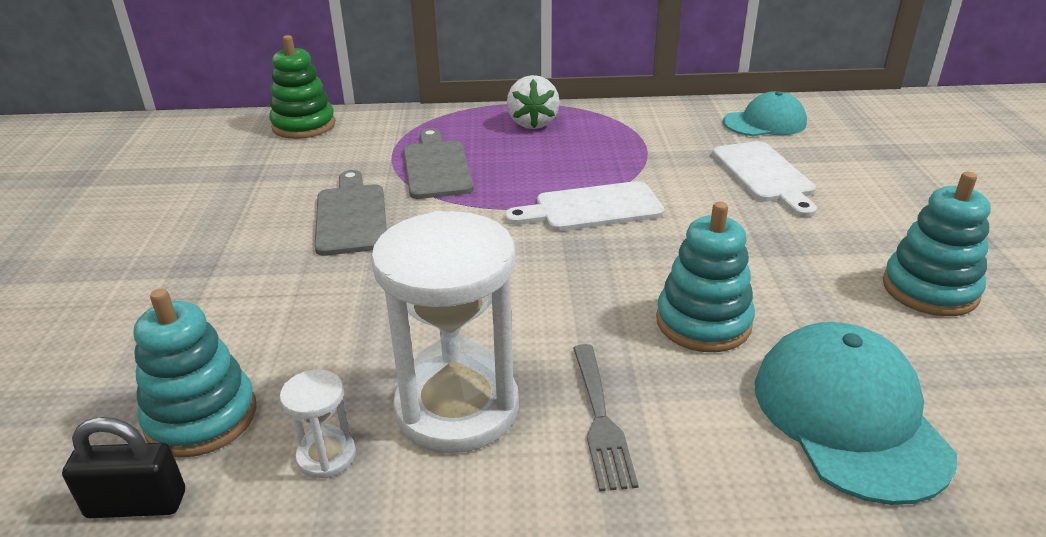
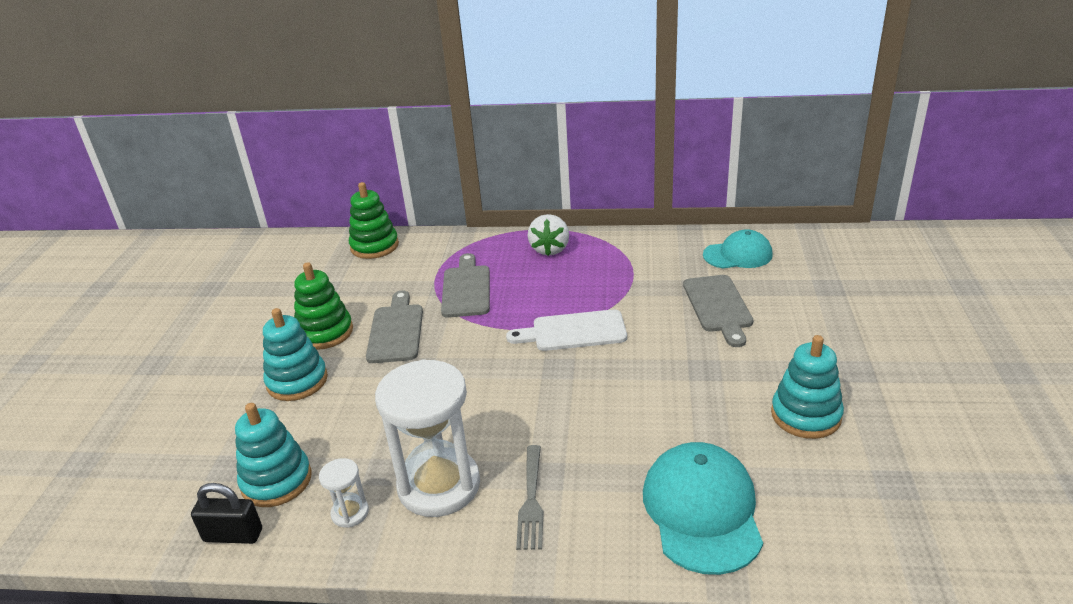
camera: 10 degrees right, 0 degrees up
turquoise stacking toy [656,201,755,352] -> turquoise stacking toy moved to [263,308,328,401]
white cutting board [712,141,817,217] -> grey cutting board [683,275,753,347]
none -> green stacking toy [294,262,353,350]

